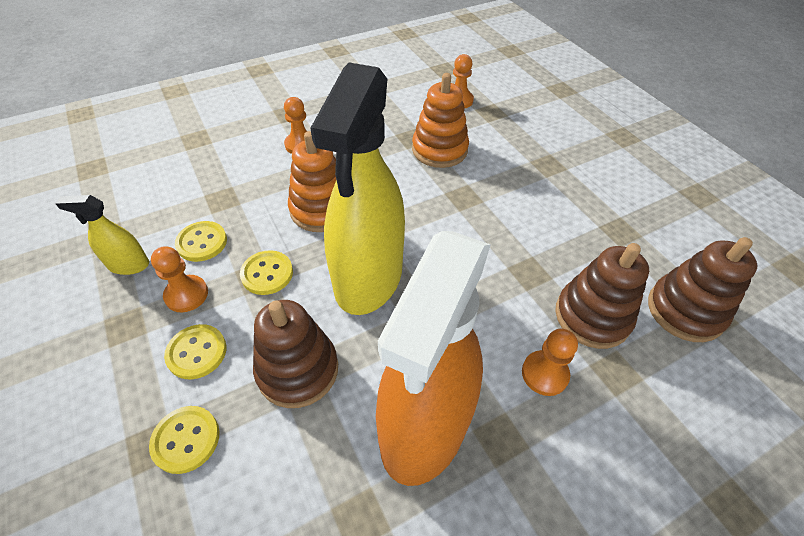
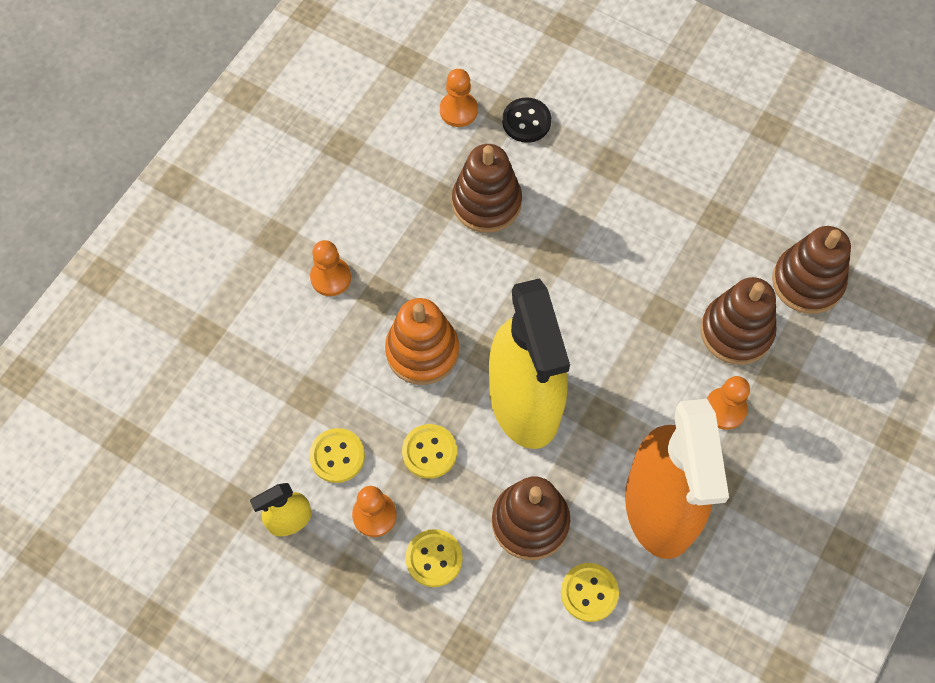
camera: 30 degrees left, 15 degrees up
yellow button [149,406,220,474] -> yellow button moved to [561,563,619,622]
orange stacking toy [412,73,469,168] -> brown stacking toy [452,144,522,233]
none -> black button [502,97,551,143]

